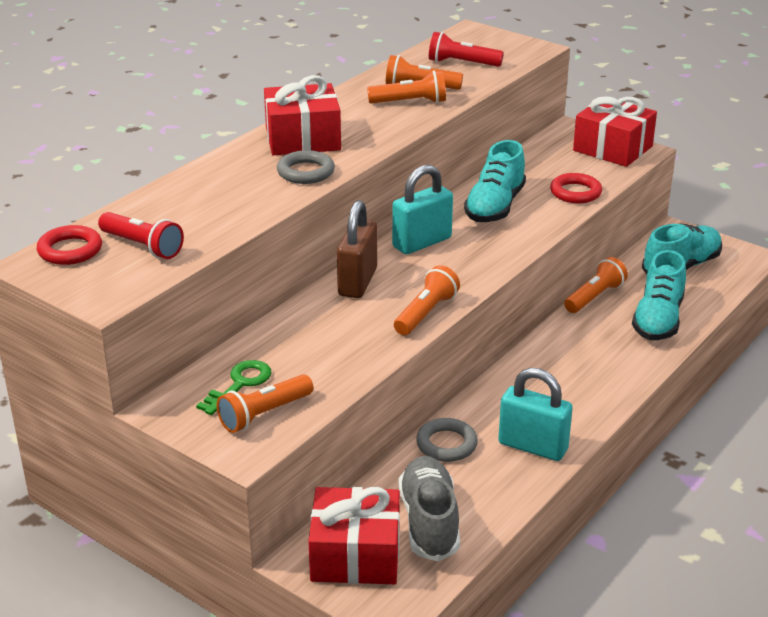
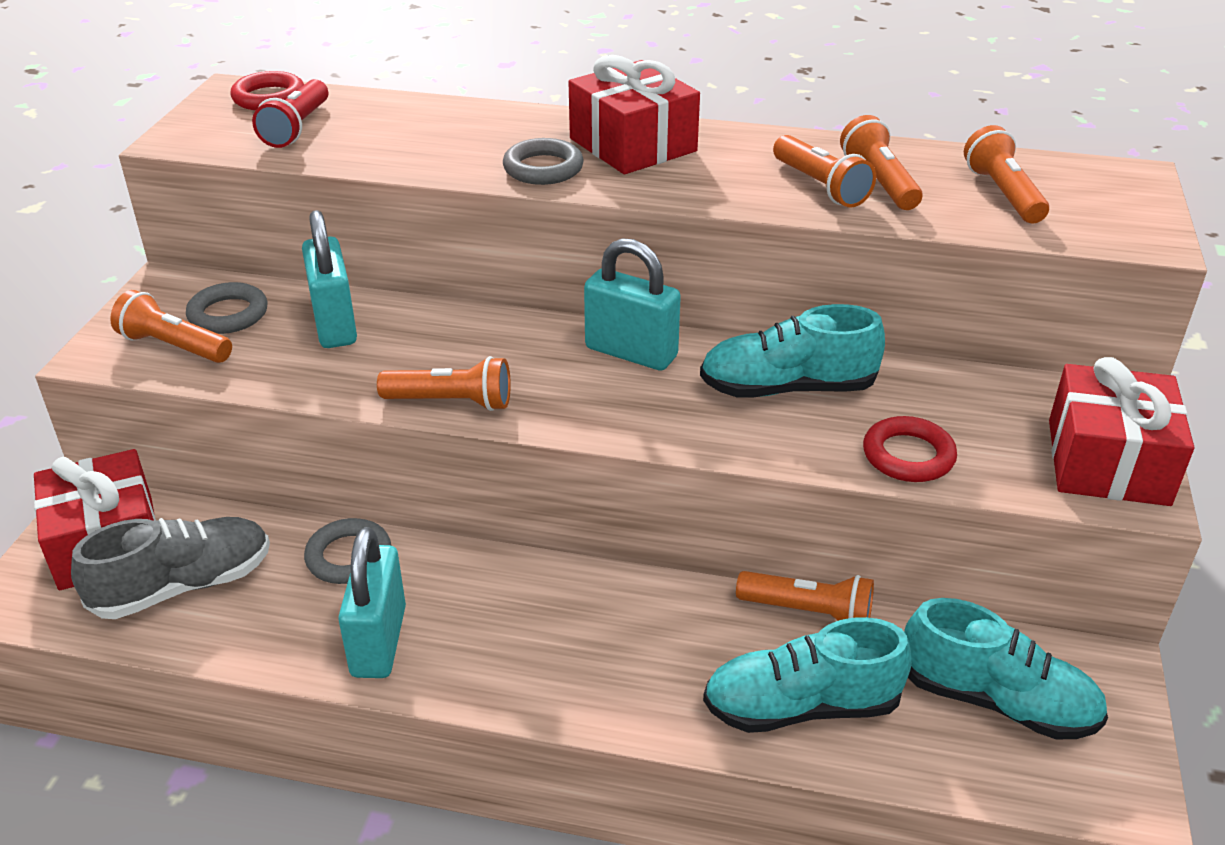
camera: 65 degrees right, 5 degrees up
green key [196,360,272,415] -> grey ring [186,282,267,334]
brown padlock [337,200,377,298] -> none
red flashlight [429,32,504,67] -> orange flashlight [964,125,1049,223]
none -> turquoise padlock [302,210,357,348]

